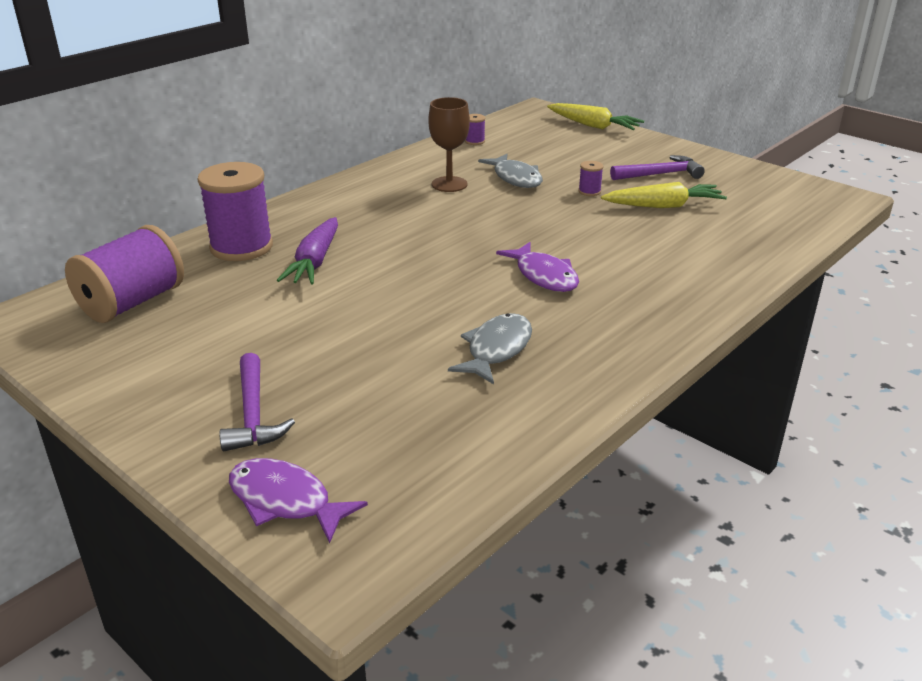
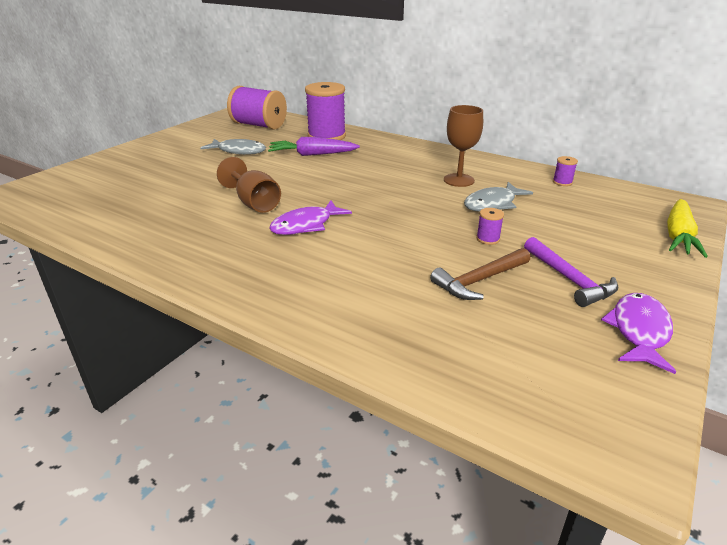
camera: 80 degrees right, 0 degrees up
purple hammer [219,353,295,452] -> none
purple fish [229,458,368,543] -> purple fish moved to [601,293,676,374]
grey fish [448,313,532,384] -> grey fish moved to [201,139,266,155]
yellow carrot [601,182,727,208] -> brown hammer [430,248,530,300]
none -> brown goblet [217,157,281,213]

